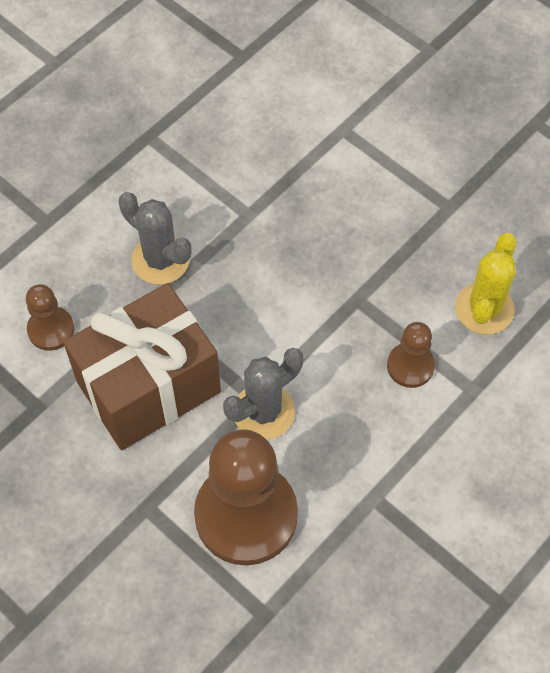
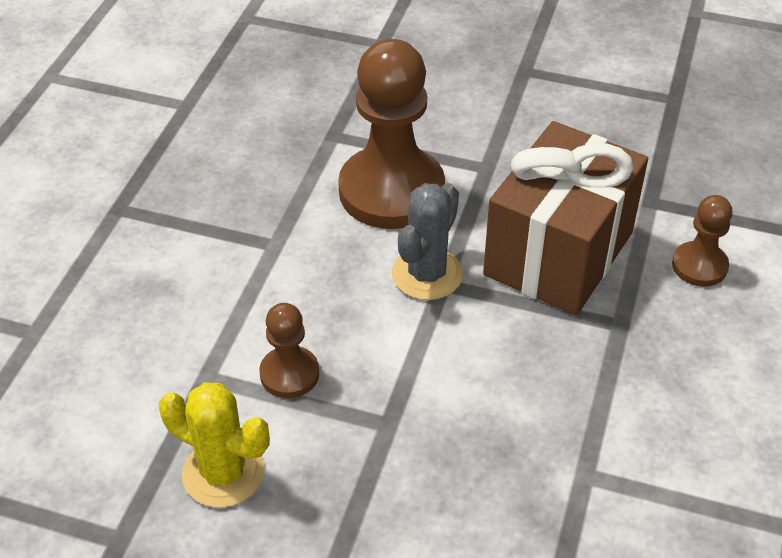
camera: 155 degrees right, 15 degrees down
grey cactus [118,192,192,285] -> none
yellow cactus [455,233,516,335] -> yellow cactus turned 60 degrees counterclockwise [159,382,270,508]

